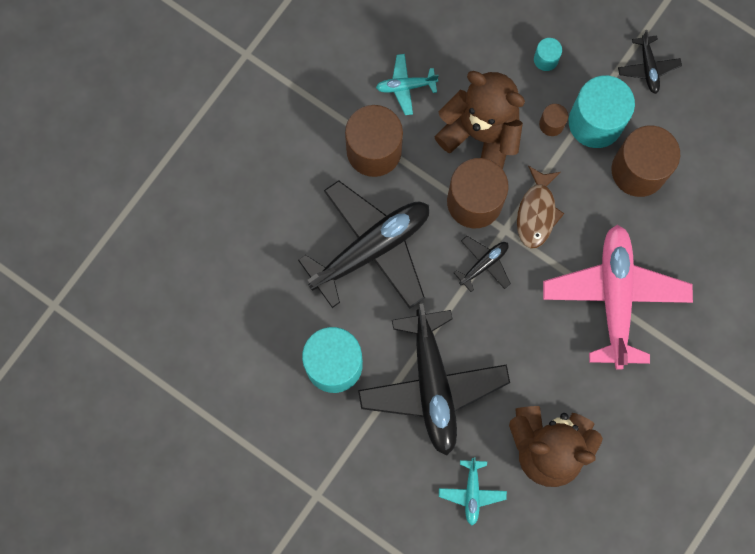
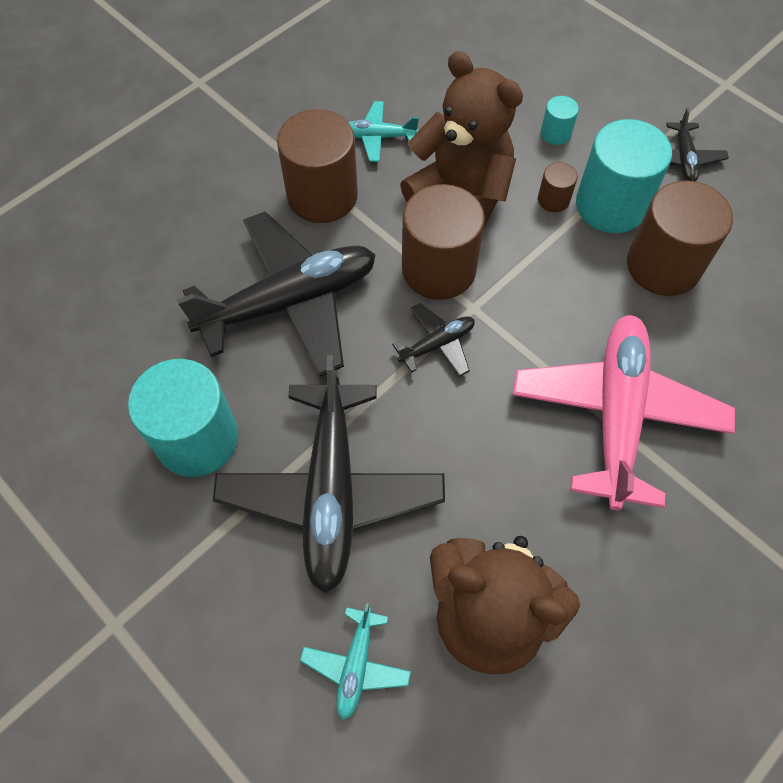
camera: 10 degrees right, 15 degrees down
brown fish [517,166,564,249] -> none

